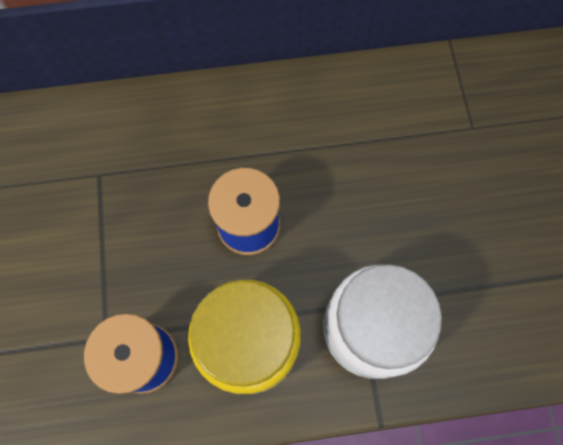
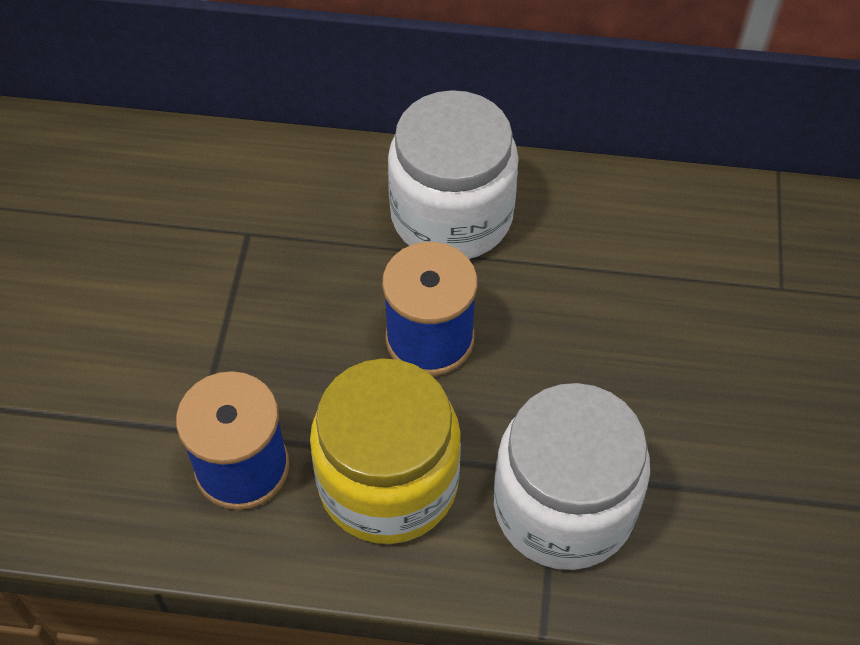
camera: 15 degrees right, 15 degrees down
none -> white jar [388,90,519,259]

